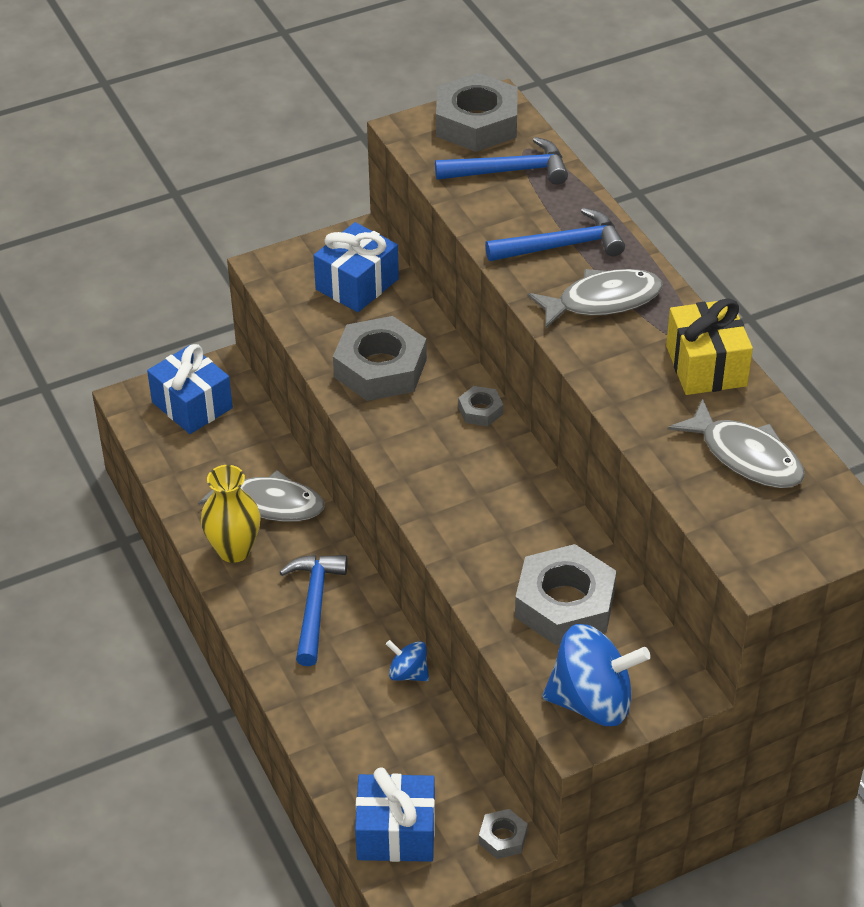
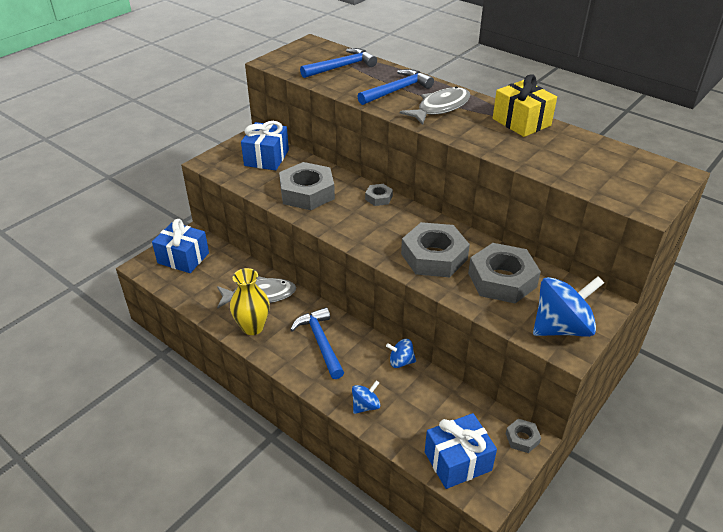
camera: 25 degrees left, 5 degrees down
grey nut [436,73,518,152] -> grey nut moved to [401,222,470,277]
grey fish [668,399,805,488] -> none
none -> blue spinning top [352,381,380,414]

